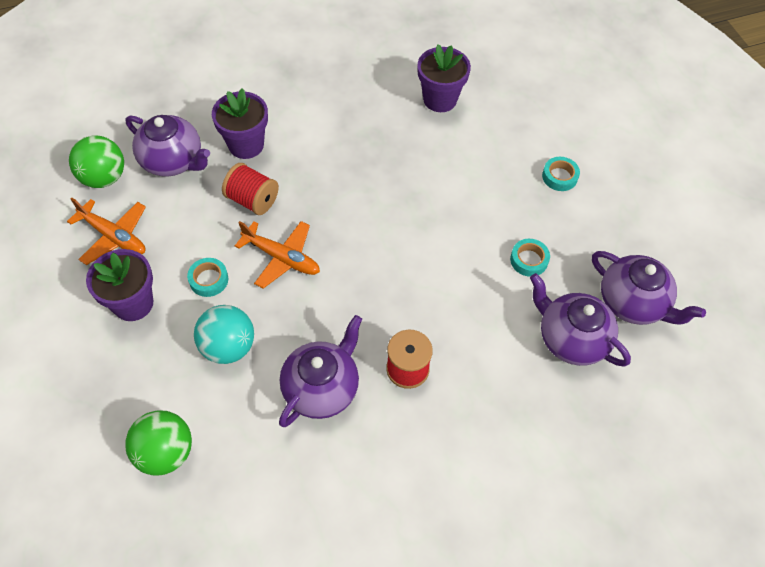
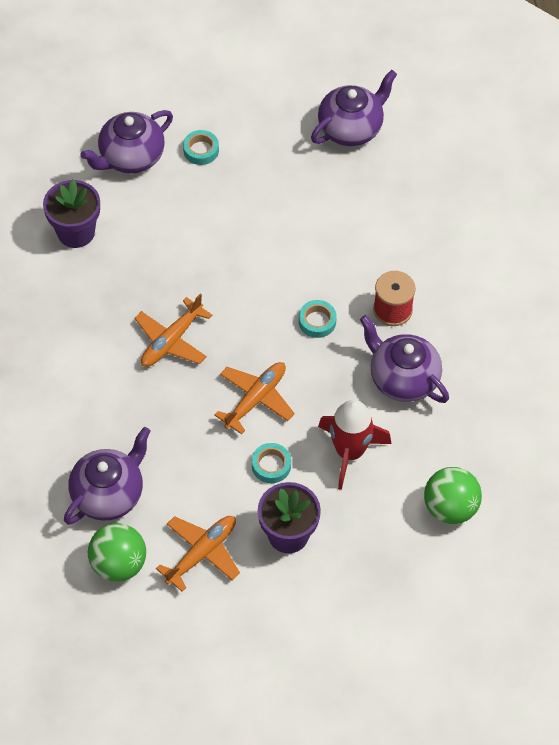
camera: 80 degrees left, 0 degrees up
turquoise ball [194,305,254,364] -> red rocket [318,400,391,490]
purple flower pot [212,88,268,159] -> none
red spool [222,163,279,215] -> none
turquoise tape [510,239,550,277] -> turquoise tape moved to [299,300,337,338]
purple teapot [530,273,631,367] -> purple teapot moved to [80,110,173,173]
none -> orange plane [135,294,212,367]

